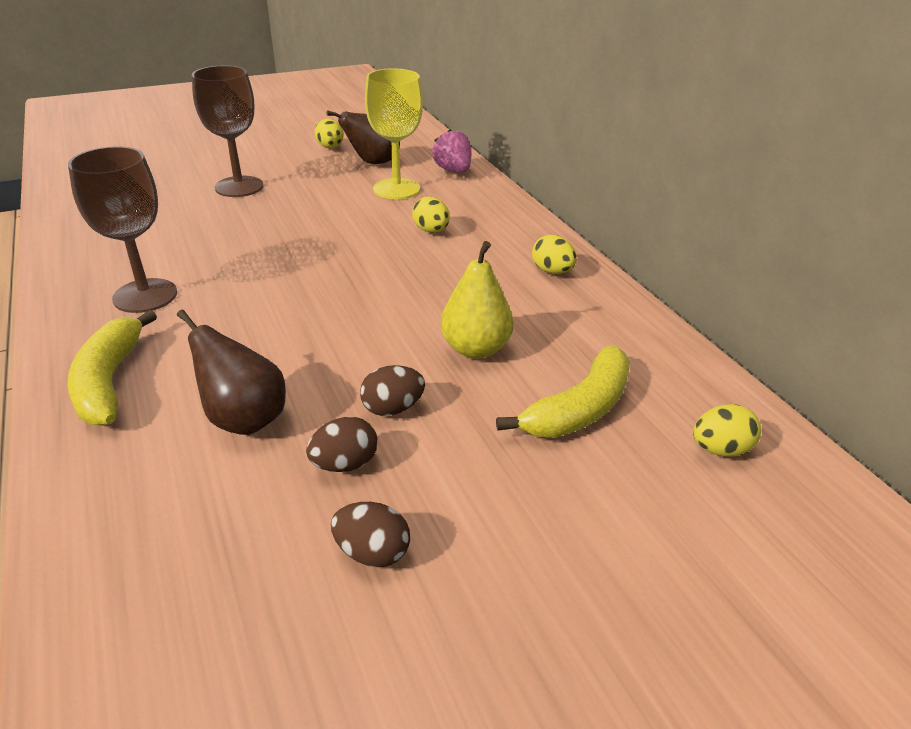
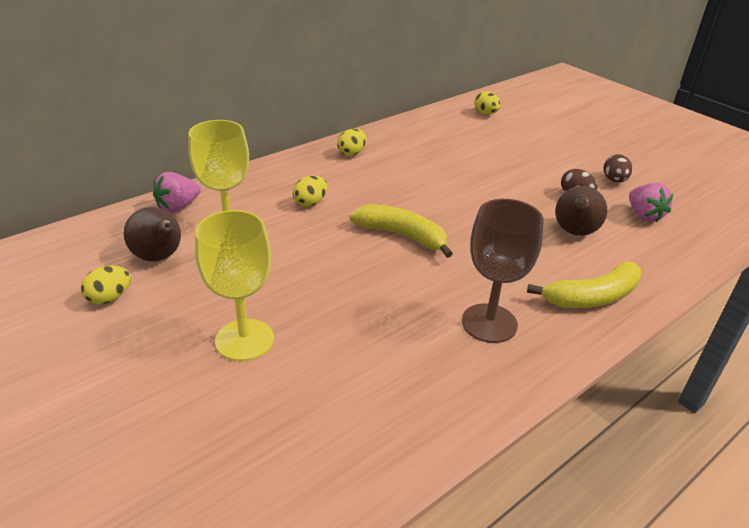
camera: 105 degrees left, 0 degrees up
brown goblet [192,66,263,197] -> yellow goblet [195,210,274,361]
brown egg [360,365,425,416] -> none
yellow pear [441,241,513,359] -> none
yellow banana [496,345,630,438] -> yellow banana moved to [349,204,453,258]
none -> pink strawberry [629,183,673,222]

